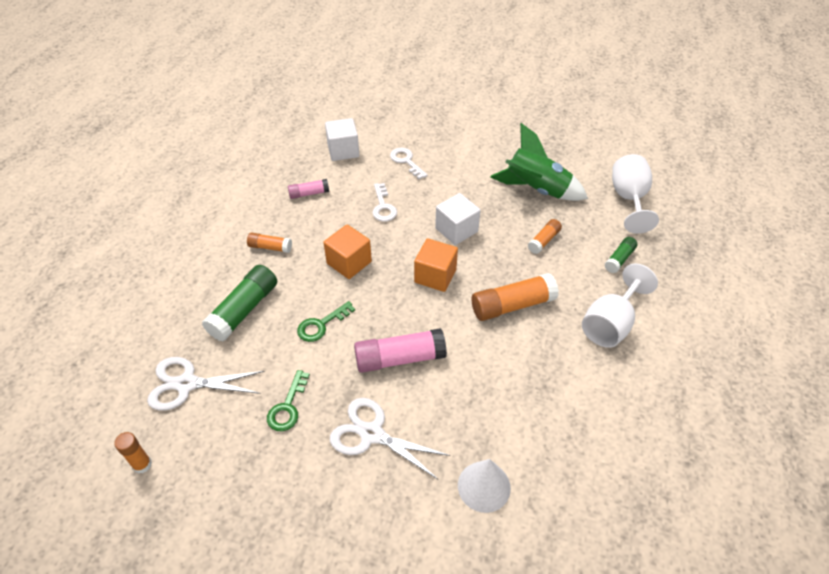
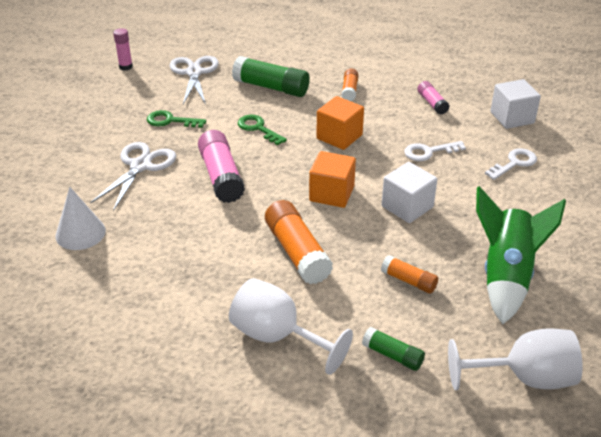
camera: 85 degrees right, 10 degrees down
orange glue stick [114,432,152,473] -> pink glue stick [113,28,133,71]

